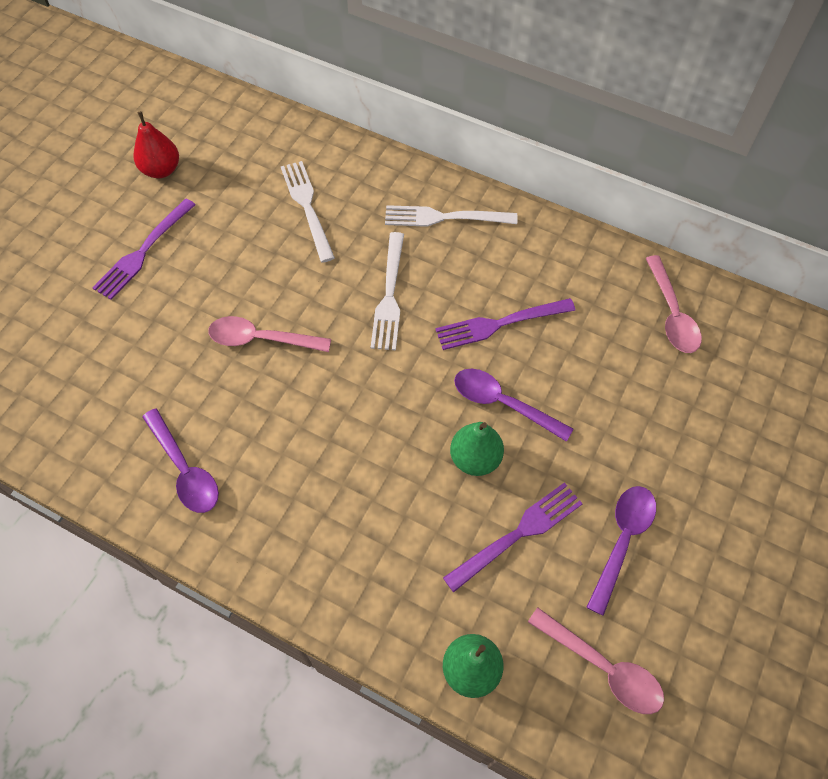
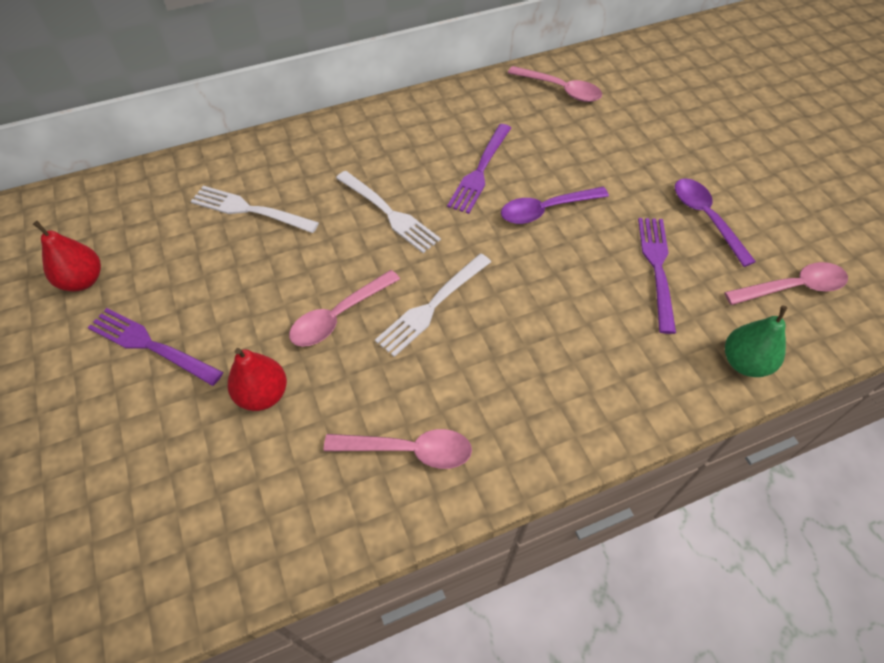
camera: 50 degrees left, 5 degrees down
purple fork [92,198,196,300] -> purple fork turned 135 degrees clockwise [87,308,223,386]
purple spoon [142,408,219,513] -> pink spoon [324,429,472,469]
white fork [385,205,517,227] -> white fork moved to [375,254,491,357]
green pear [450,422,504,476] -> none
none -> red pear [228,348,287,411]

